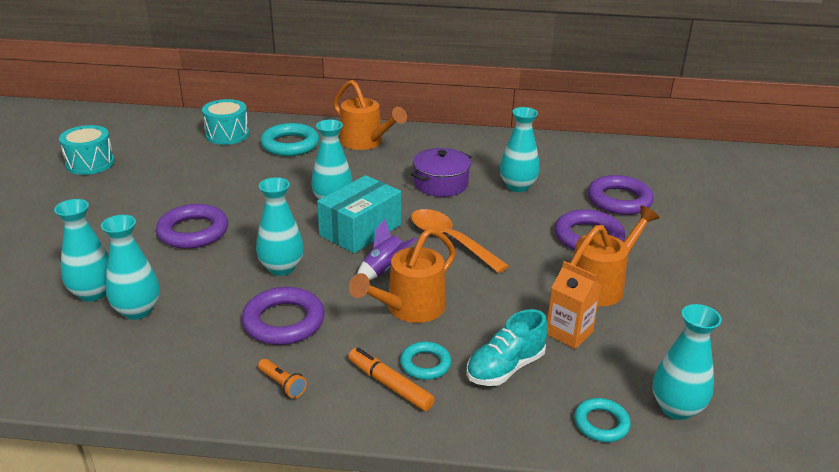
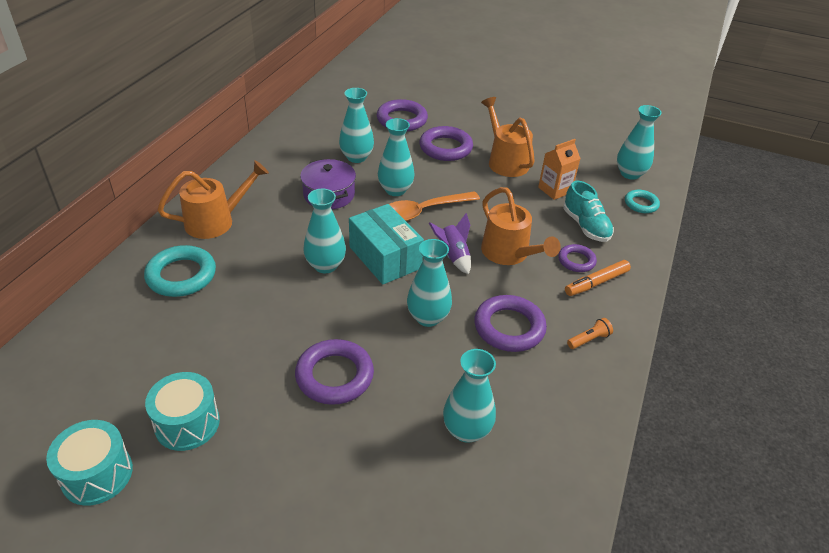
camera: 75 degrees left, 10 degrees up
turquoise vase [54,199,109,302] -> turquoise vase moved to [378,118,415,196]
turquoise drum [202,99,249,145] -> turquoise drum moved to [145,372,220,451]
turquoise ring [400,341,451,380] -> purple ring [558,244,597,272]

